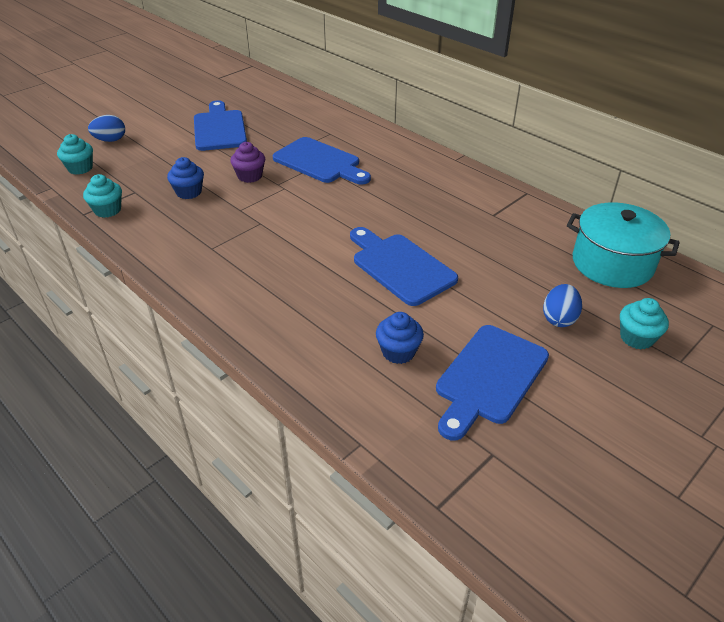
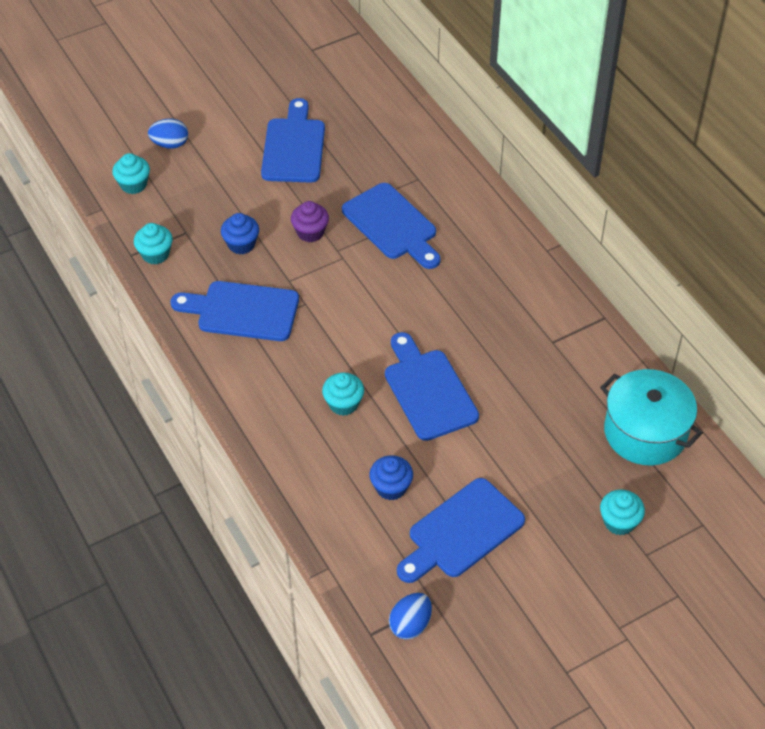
camera: 15 degrees right, 10 degrees up
blue egg [543,284,582,327] -> blue egg moved to [389,593,432,640]
none -> blue cutting board [171,281,299,341]
none -> turquoise cupcake [322,373,364,416]

